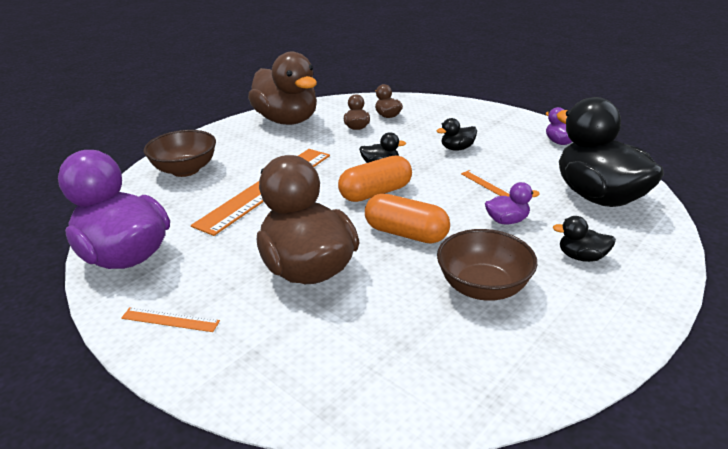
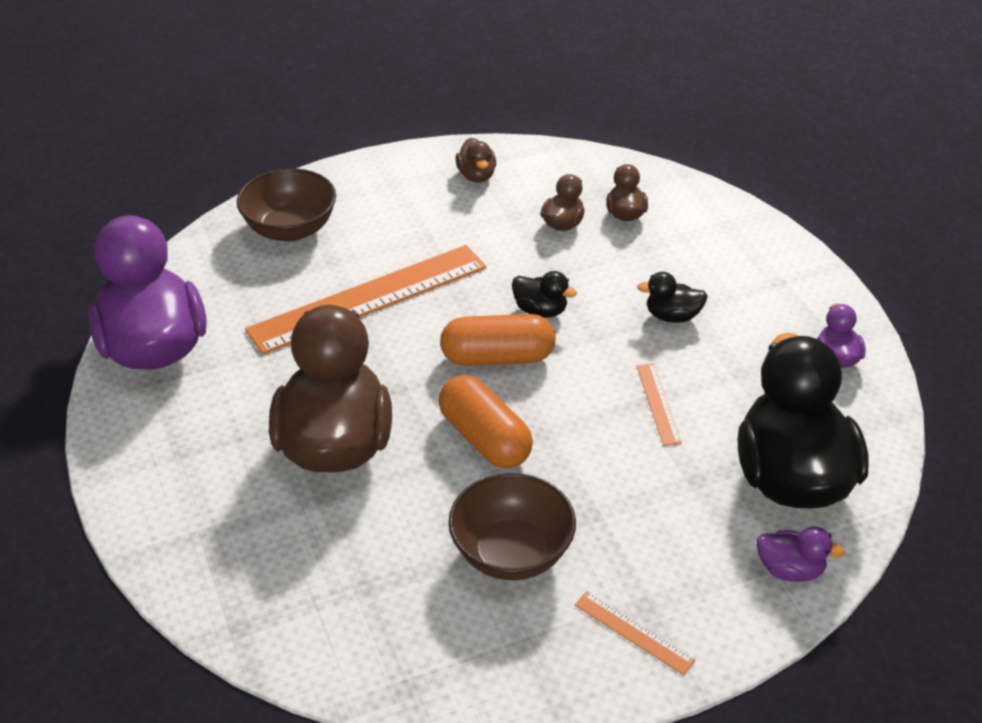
camera: 25 degrees right, 10 degrees up
orange ruler [121,307,220,332] -> orange ruler moved to [574,591,696,675]
brown duck [248,52,317,125] -> brown duck [455,138,496,182], size x0.42
purple duck [485,182,540,225] -> purple duck moved to [757,526,845,582]
black duck [552,216,616,262] -> none

